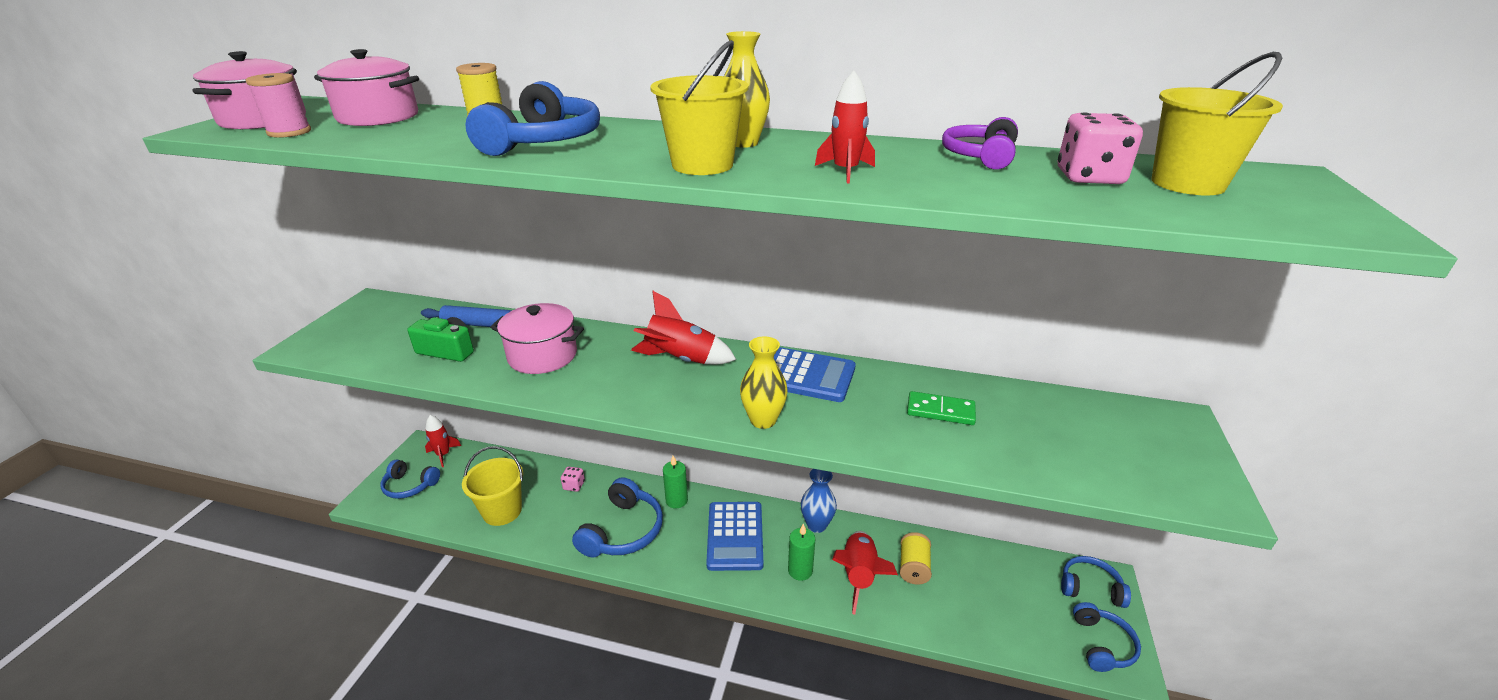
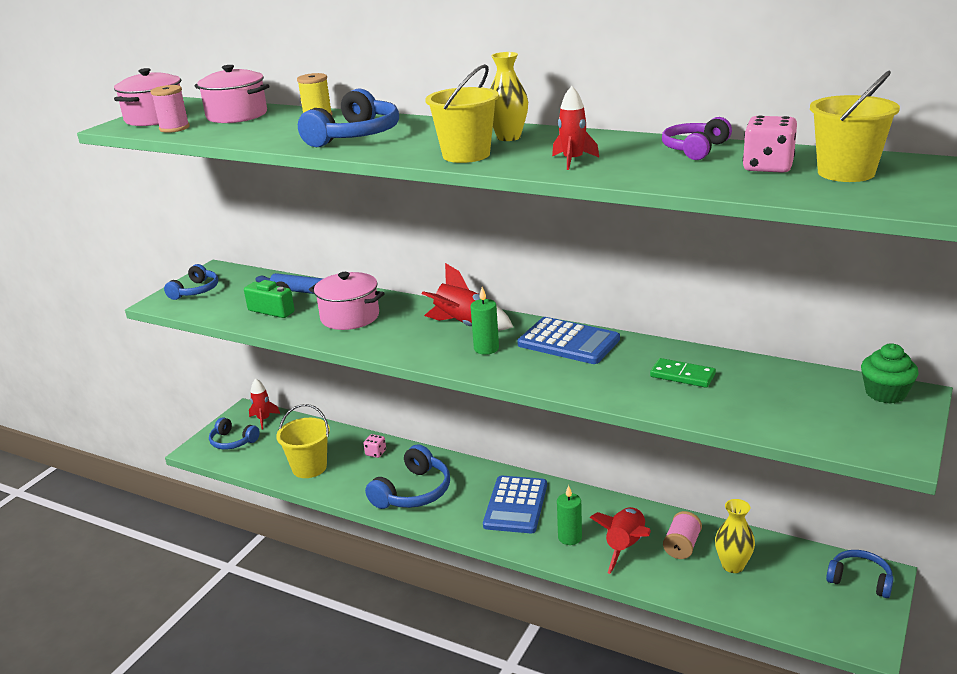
camera: 15 degrees right, 5 degrees down
green candle [663,456,688,509] -> green candle moved to [471,287,499,355]
yellow vase [740,336,788,429] -> yellow vase moved to [715,499,755,573]
blue vase [801,469,837,533] -> none
yellow spool [900,532,932,584] -> pink spool [663,511,702,559]
blue headphones [1073,602,1141,672] -> blue headphones moved to [164,264,218,300]
none -> green cupcake [861,344,919,404]

